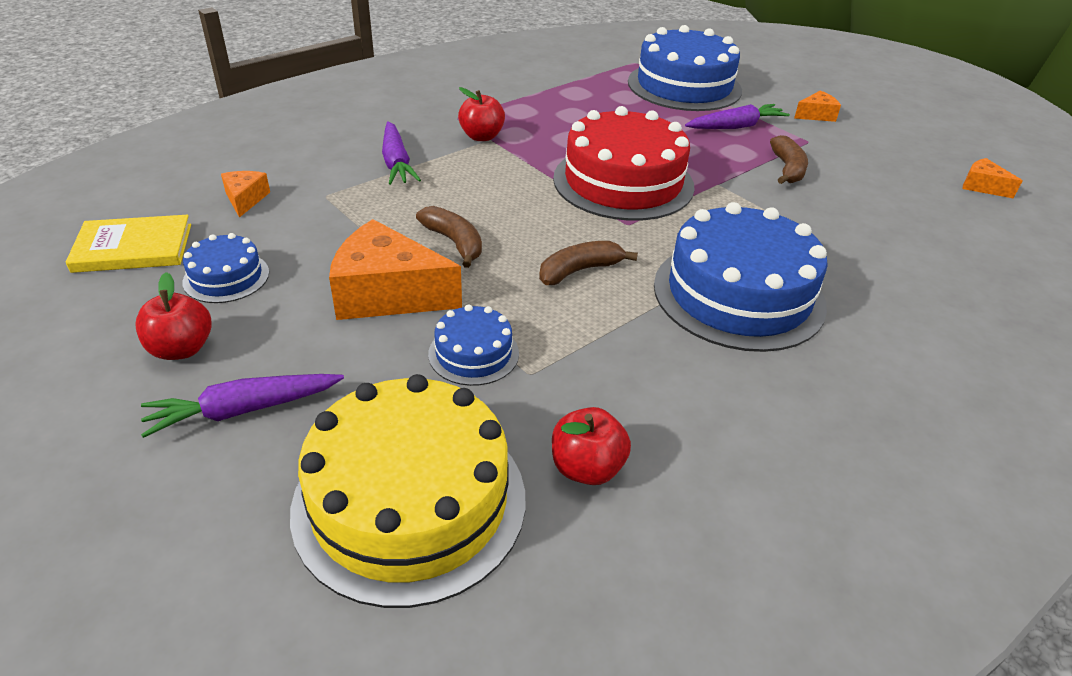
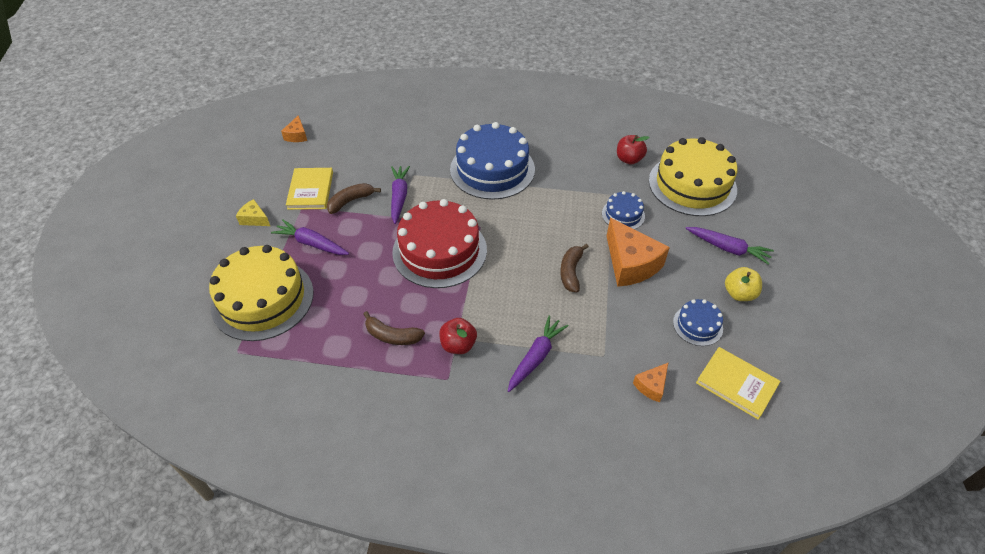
camera: 130 degrees left, 10 degrees up
red apple [135,272,212,360] -> yellow apple [725,267,762,301]
brown banana [539,241,638,285] -> brown banana moved to [363,311,425,345]
blue cake [628,25,742,111] -> yellow cake [209,245,314,341]
orange cheese [794,91,841,122] -> yellow cheese [236,199,270,226]
none -> yellow book [286,168,333,210]
none -> purple carrot [391,166,410,224]

